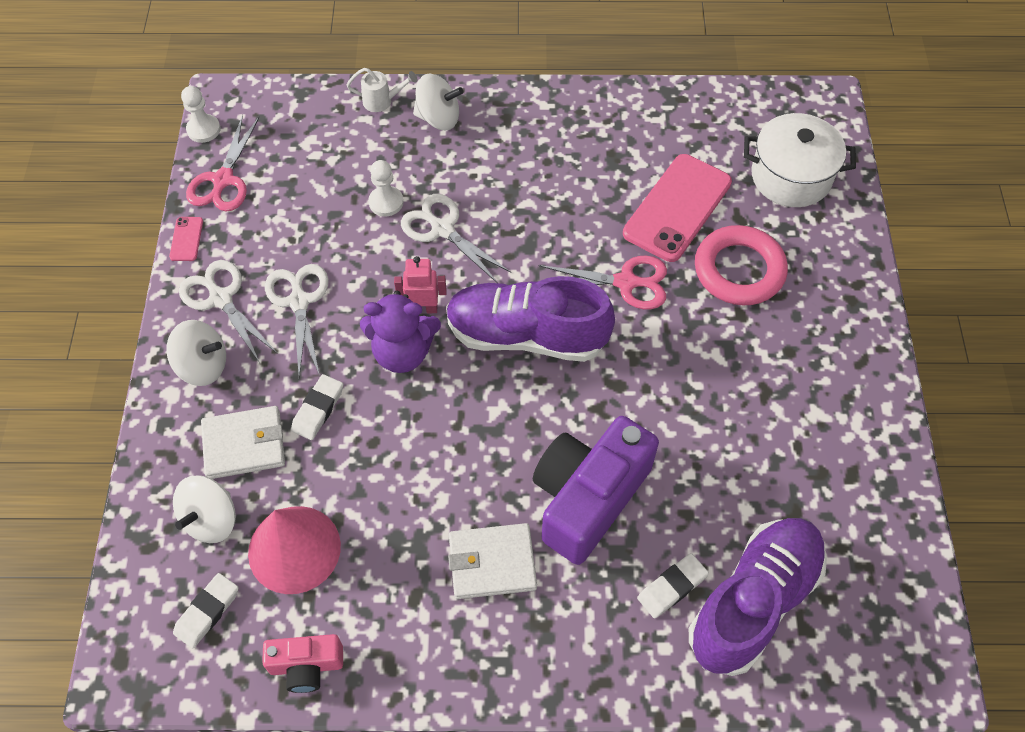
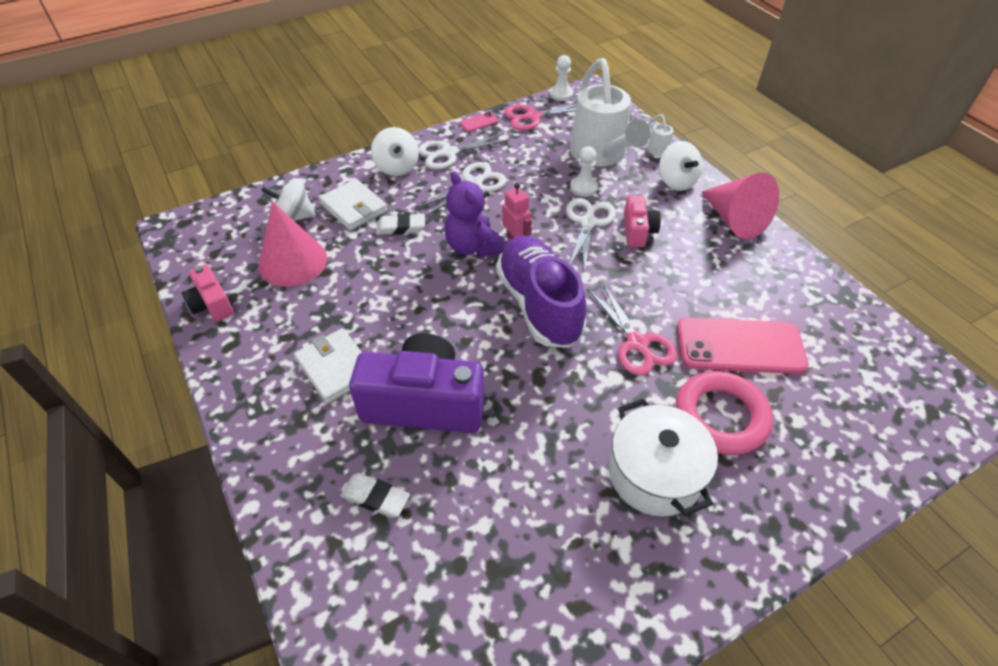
camera: 60 degrees right, 10 degrees down
white eraser [173,573,239,649] -> none
white scissors [179,260,278,363] -> white scissors turned 135 degrees counterclockwise [418,133,510,169]
purple shoe [689,518,827,676] -> none
white pot [744,113,856,207] -> white pot moved to [609,398,718,516]
none -> white watering can [570,58,651,167]
none -> pink camera [624,195,661,247]
none -> pink cone [701,172,779,239]

